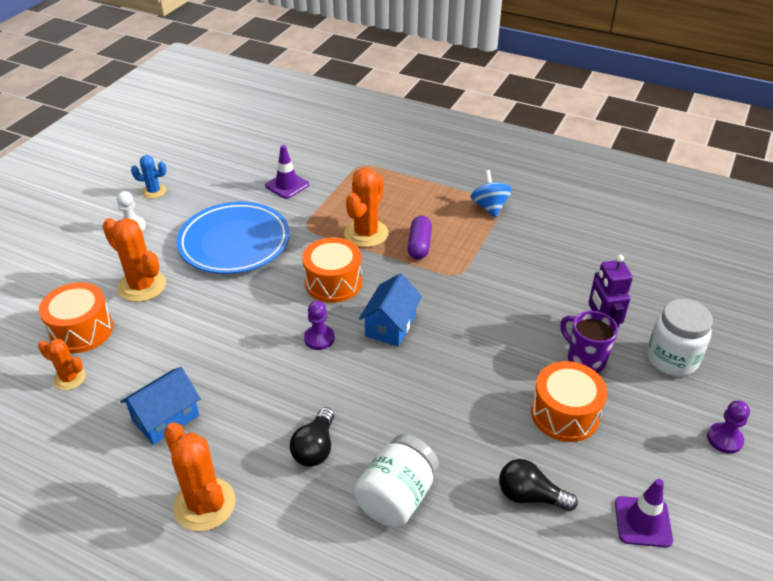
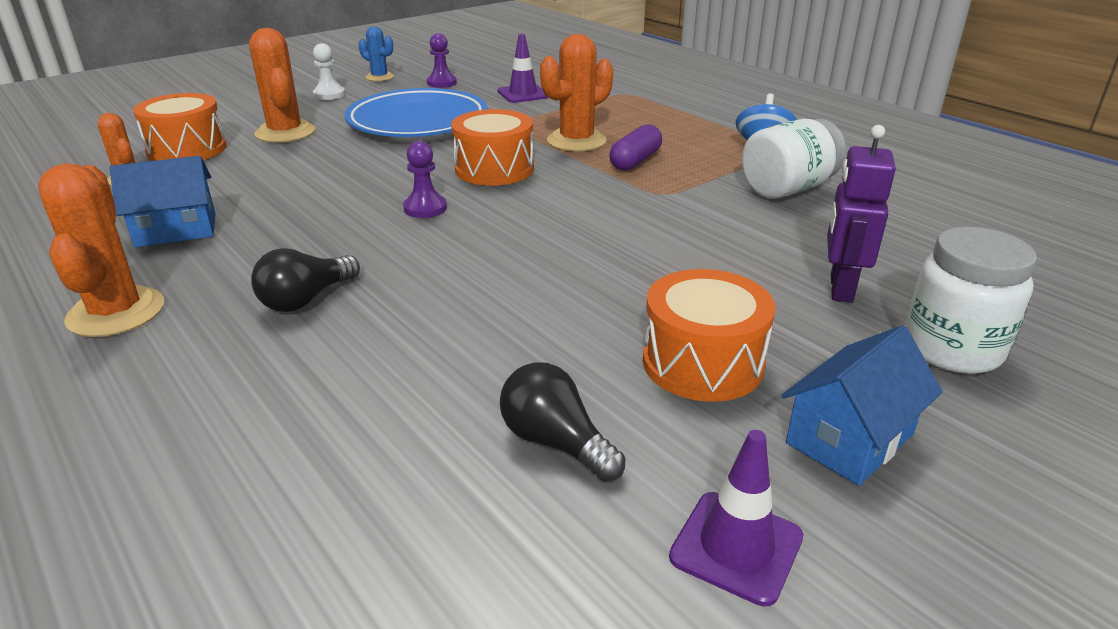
camera: 25 degrees right, 10 degrees down
white jar [354,434,439,527] -> white jar moved to [742,119,846,199]
blue house [359,273,422,346] -> blue house moved to [781,325,943,486]
purple mug [560,311,618,373] -> none
purple pawn [707,401,750,454] -> purple pawn moved to [427,33,457,88]

